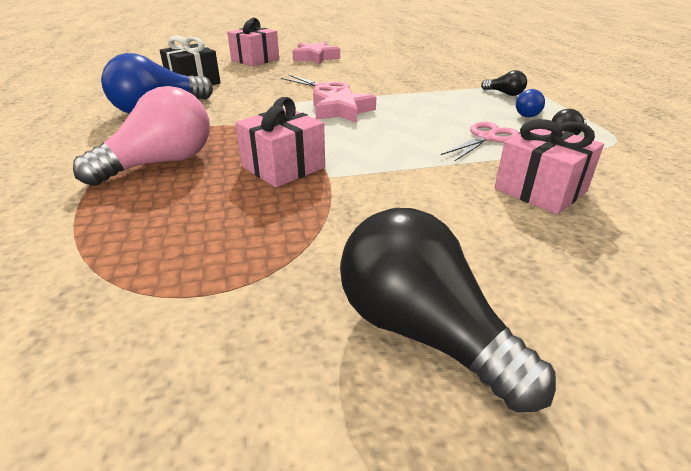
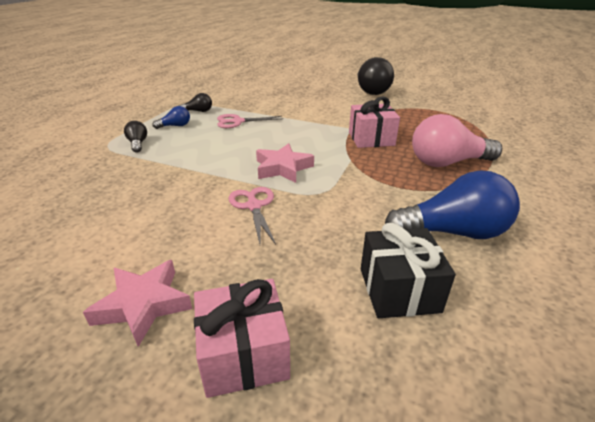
camera: 145 degrees left, 0 degrees up
pink gift [494,119,604,214] -> none

